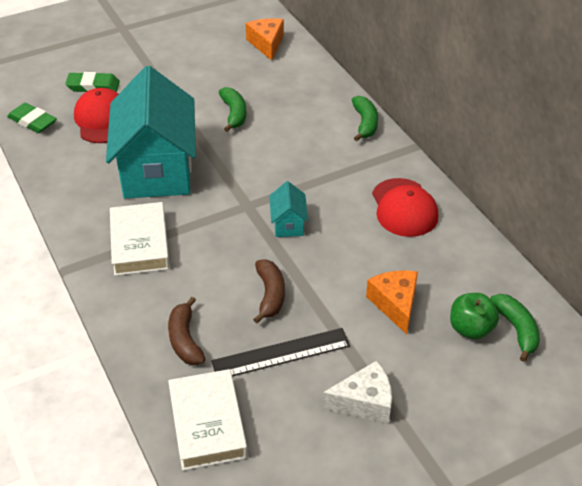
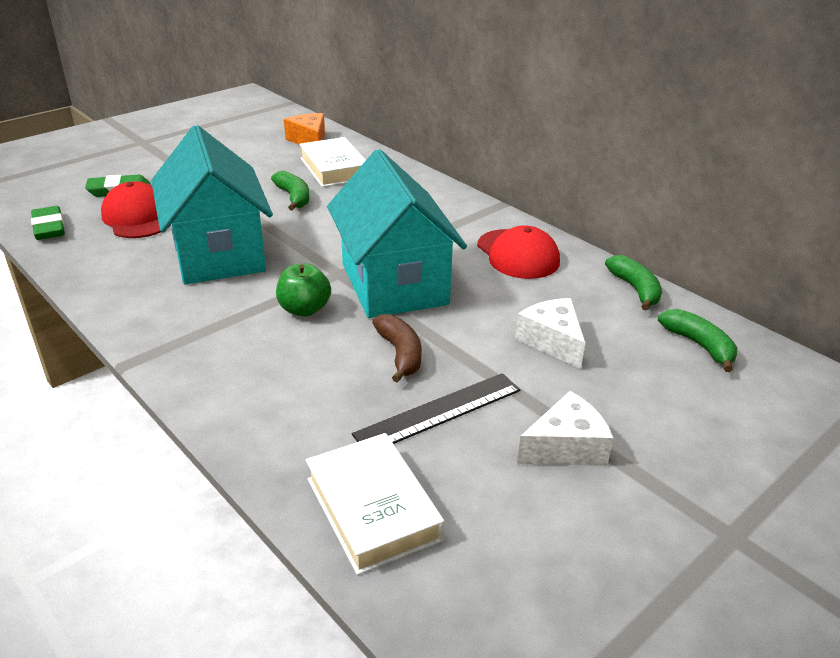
camera: 15 degrees left, 10 degrees down
green eraser [7,103,57,133] -> green eraser turned 45 degrees clockwise [31,206,65,240]
white book [110,202,170,276] -> white book moved to [299,137,366,187]
brown banana [168,297,205,365] -> none
turquoise house [269,181,308,237] -> turquoise house [327,149,467,318], size x2.45
green banana [352,96,378,141] -> green banana moved to [605,255,662,311]
orange cheese [366,270,418,334] -> white cheese [515,298,585,369]
green apple [450,293,499,339] -> green apple moved to [276,263,331,317]

